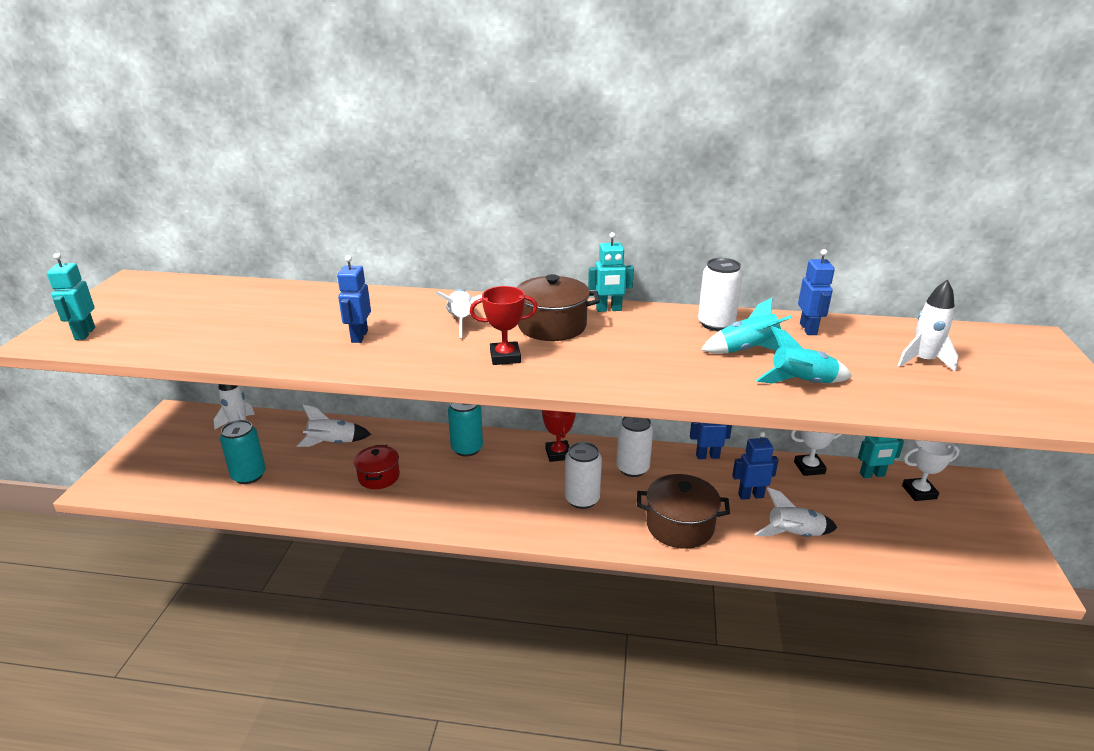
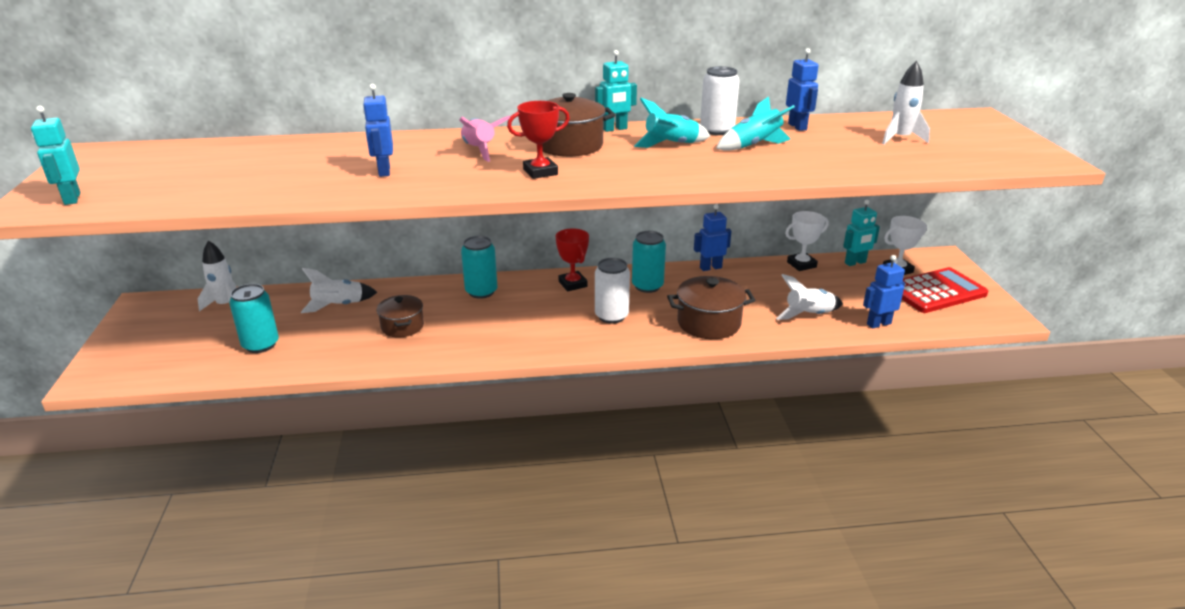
camera: 15 degrees left, 0 degrees up
red pot [354,445,400,489] -> brown pot [377,295,424,337]
white rocket [436,289,482,338] -> pink rocket [460,116,511,162]
white can [616,417,653,477] -> turquoise can [632,231,666,293]
blue robot [732,431,778,500] -> blue robot moved to [863,255,905,329]
turquoise rocket [756,326,852,384] -> turquoise rocket moved to [634,98,710,148]
none -> red calculator [902,267,988,313]

